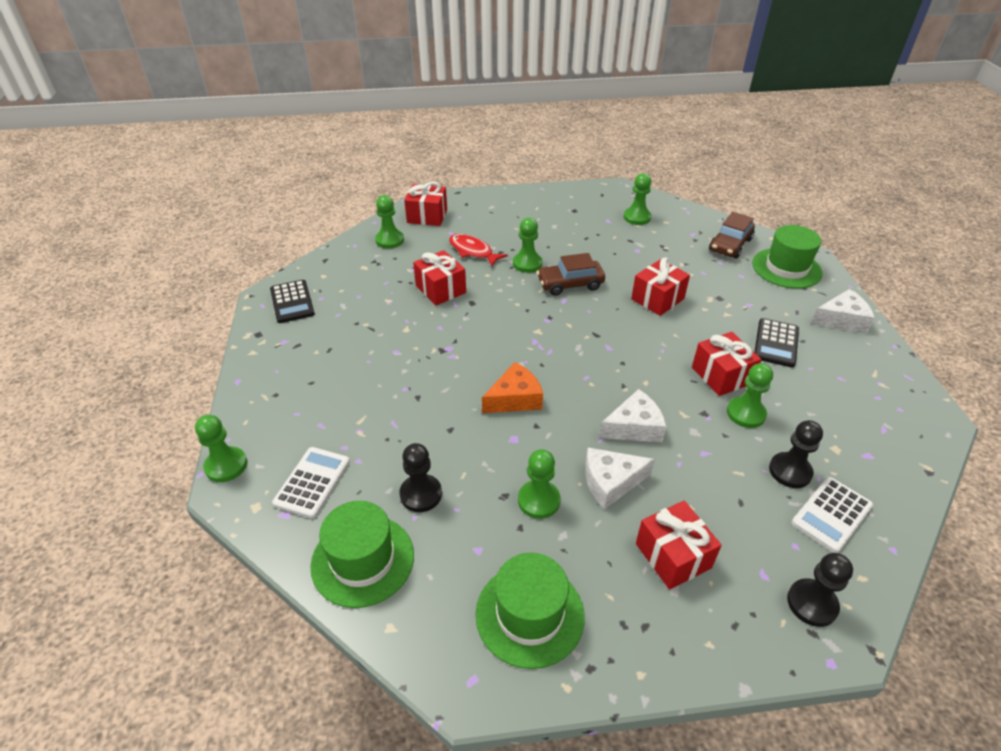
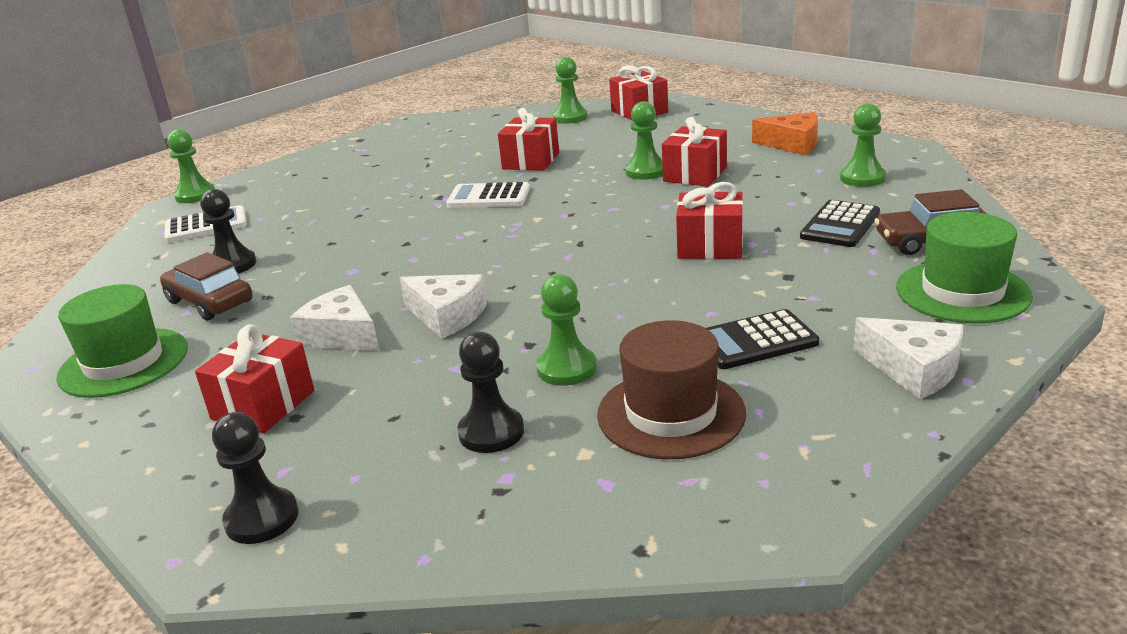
camera: 55 degrees right, 15 degrees down
black calculator [270,280,315,323] -> black calculator moved to [800,200,880,247]
green hat [310,501,414,608] -> none
red fish [449,234,508,266] -> none
orange cheese [482,362,543,413] -> orange cheese moved to [752,112,818,155]
green pawn [518,449,561,519] -> none
brown car [537,253,605,296] -> brown car moved to [160,252,253,320]
red gift [692,332,762,396] -> red gift moved to [662,117,727,187]
white calculator [791,477,873,553] -> white calculator moved to [446,182,530,208]
none -> brown hat [597,320,746,459]

